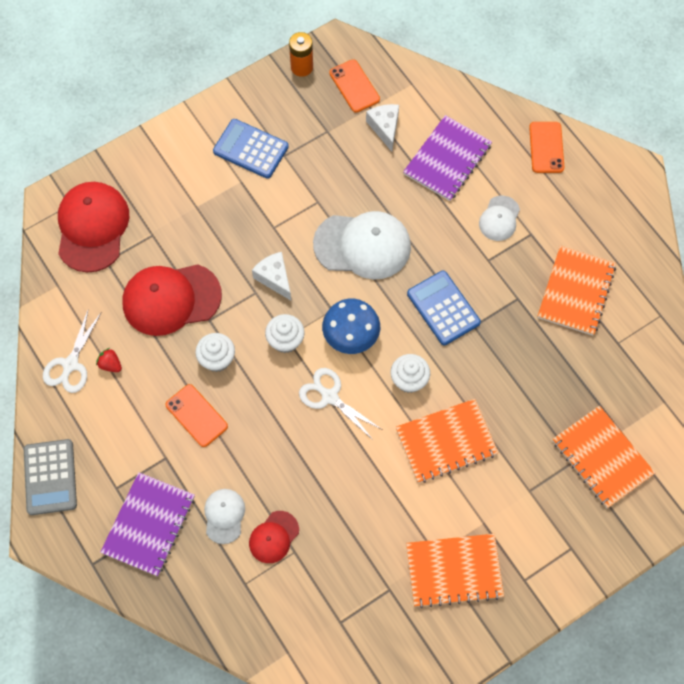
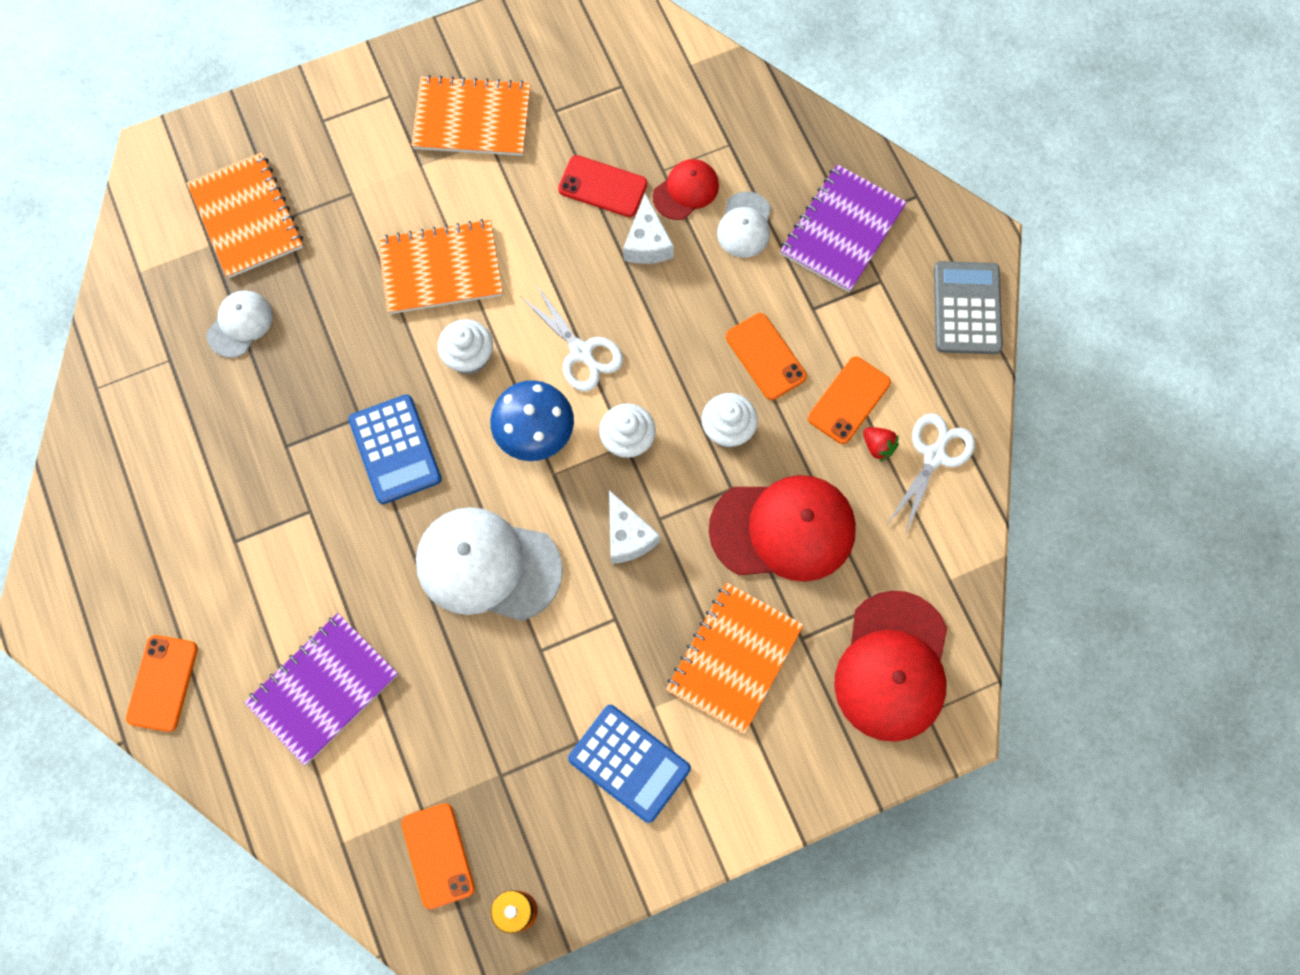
camera: 170 degrees left, 5 degrees up
white cheese [366,104,399,152] -> white cheese moved to [623,193,674,264]
white cap [479,196,520,241] -> white cap moved to [207,291,273,358]
orange notebook [537,246,616,336] -> orange notebook moved to [666,582,804,734]
none -> red phone [558,155,647,217]
none -> orange phone [808,356,891,444]

